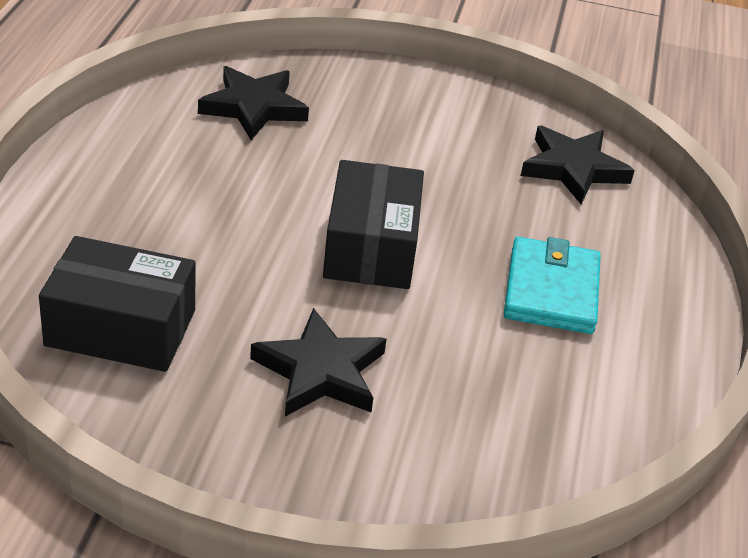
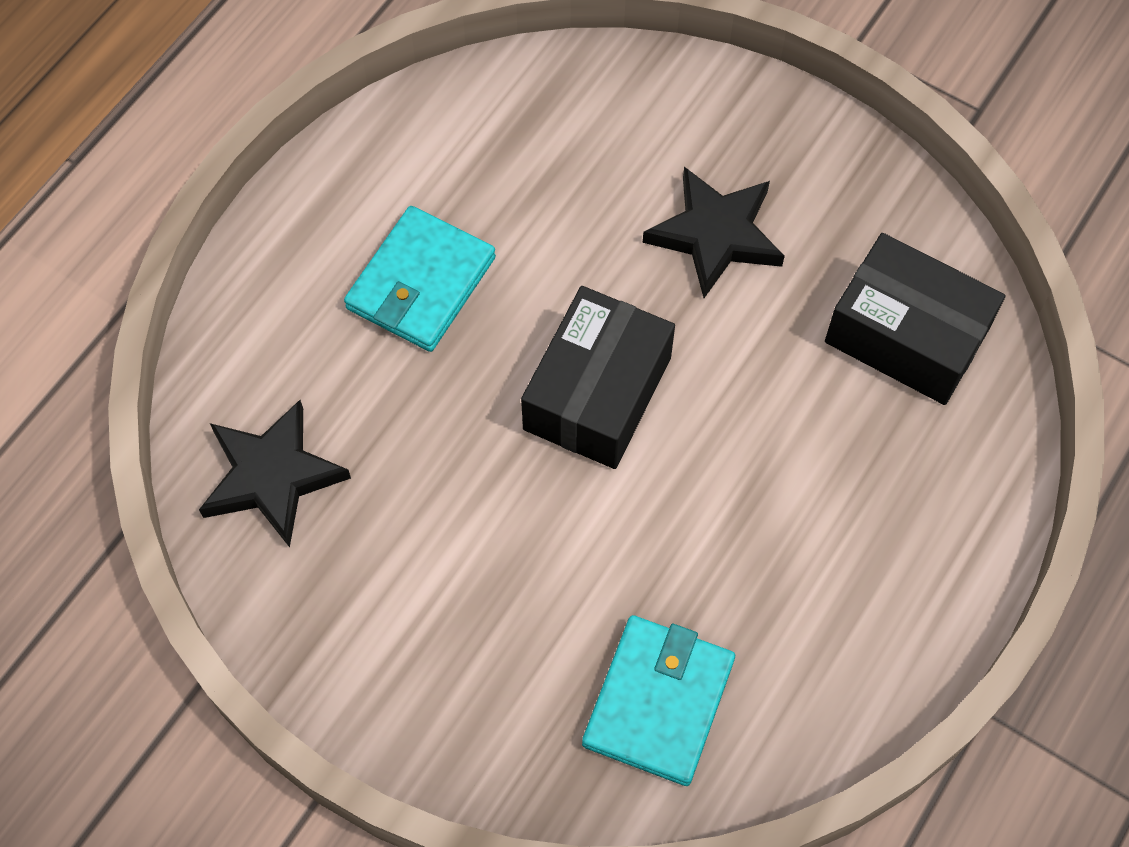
camera: 155 degrees left, 25 degrees up
black star [198,66,309,140] -> turquoise wallet [582,615,735,786]

